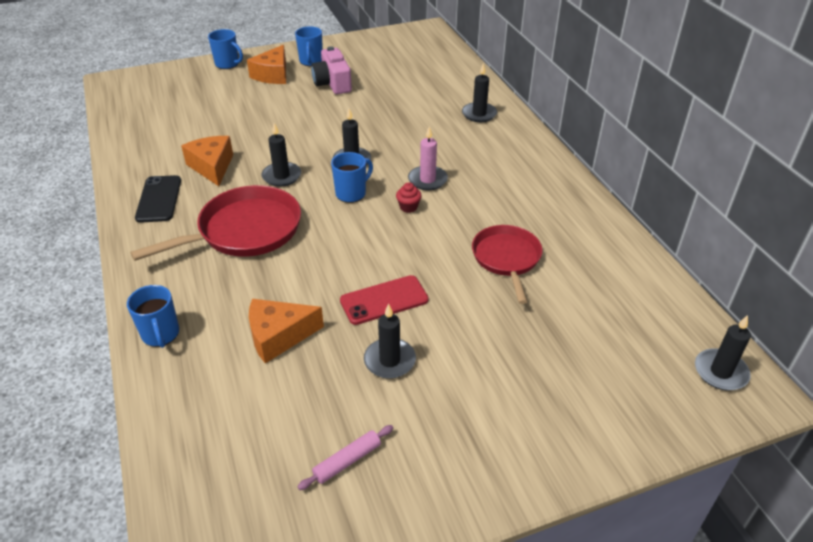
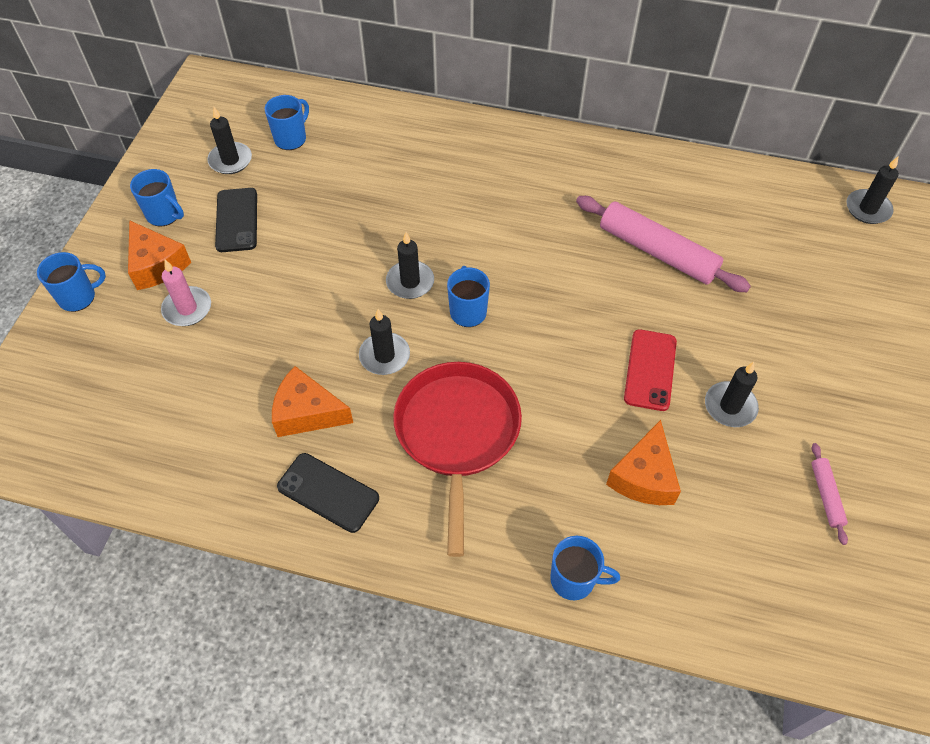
camera: 55 degrees left, 15 degrees up
pink camera [311,46,352,94] -> black phone [215,188,257,252]
red cupcake [396,182,422,213] -> none
pink candle [408,127,448,190] -> pink candle moved to [161,260,211,326]
black candle [462,63,497,122] -> black candle moved to [207,107,252,174]
red pan [472,225,543,304] -> pink rolling pin [576,196,751,292]
none -> blue mug [265,95,309,150]

